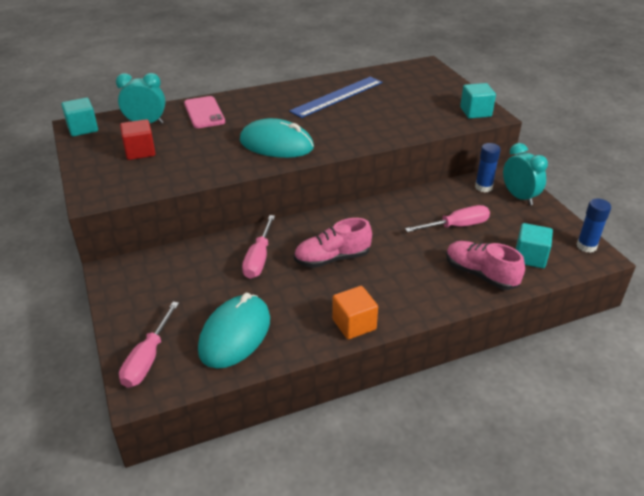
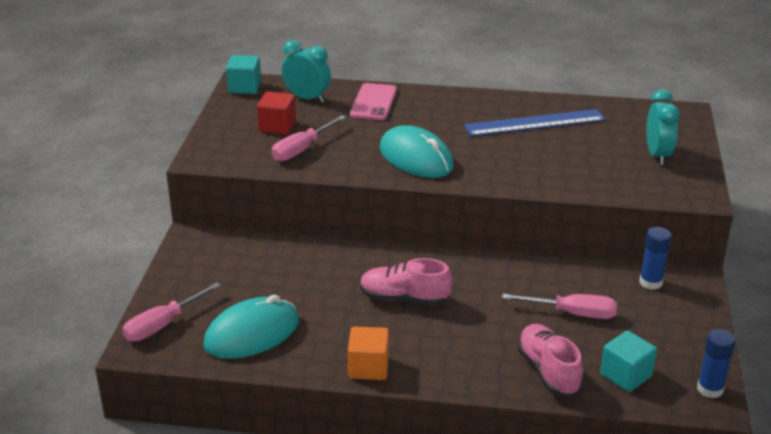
camera: 30 degrees right, 5 degrees down
pink screwdriver [242,215,275,279] -> pink screwdriver moved to [272,115,346,161]
turquoise cube [460,83,496,119] -> none
turquoise clock [503,143,548,205] -> turquoise clock moved to [646,89,680,165]

